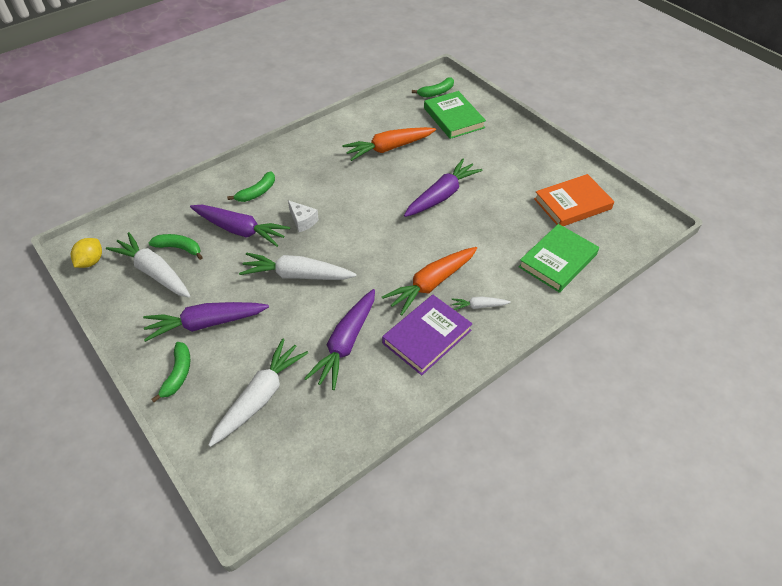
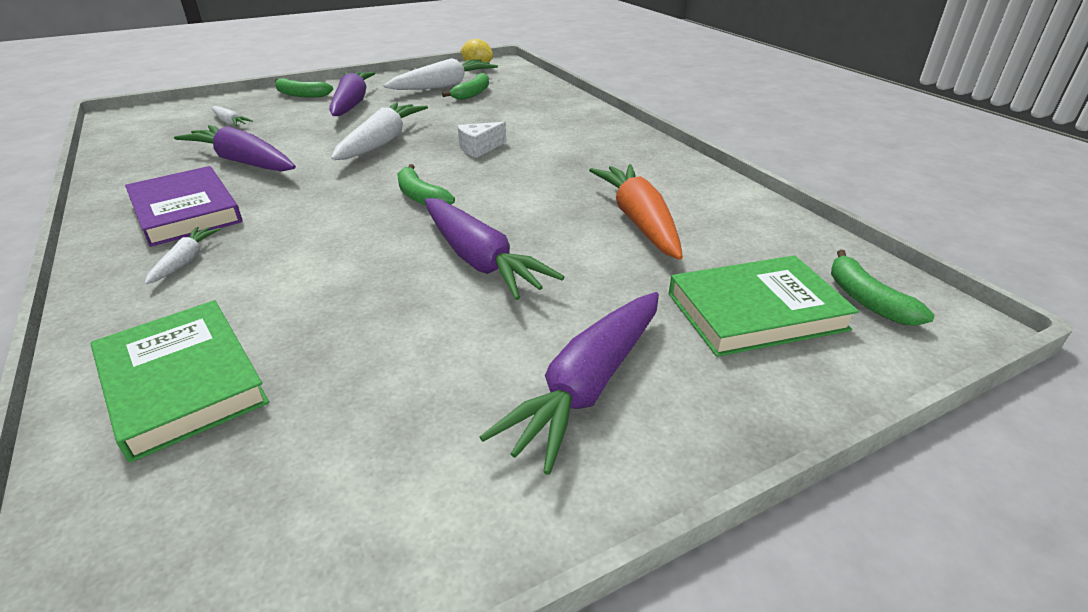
camera: 100 degrees right, 15 degrees down
purple carrot [190,205,290,247] -> purple carrot moved to [480,292,659,475]
white carrot [208,338,308,447] -> white carrot [212,106,253,126], size x0.49
green banana [227,171,275,202] -> green banana moved to [397,164,455,205]
orange carrot [382,247,477,316] -> none
orange book [534,174,614,226] -> none

